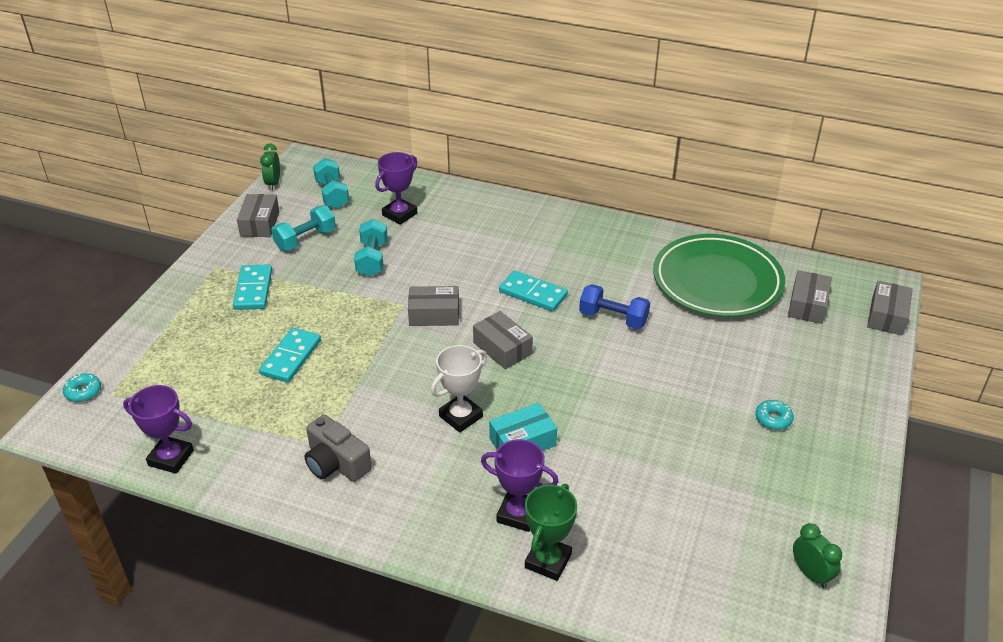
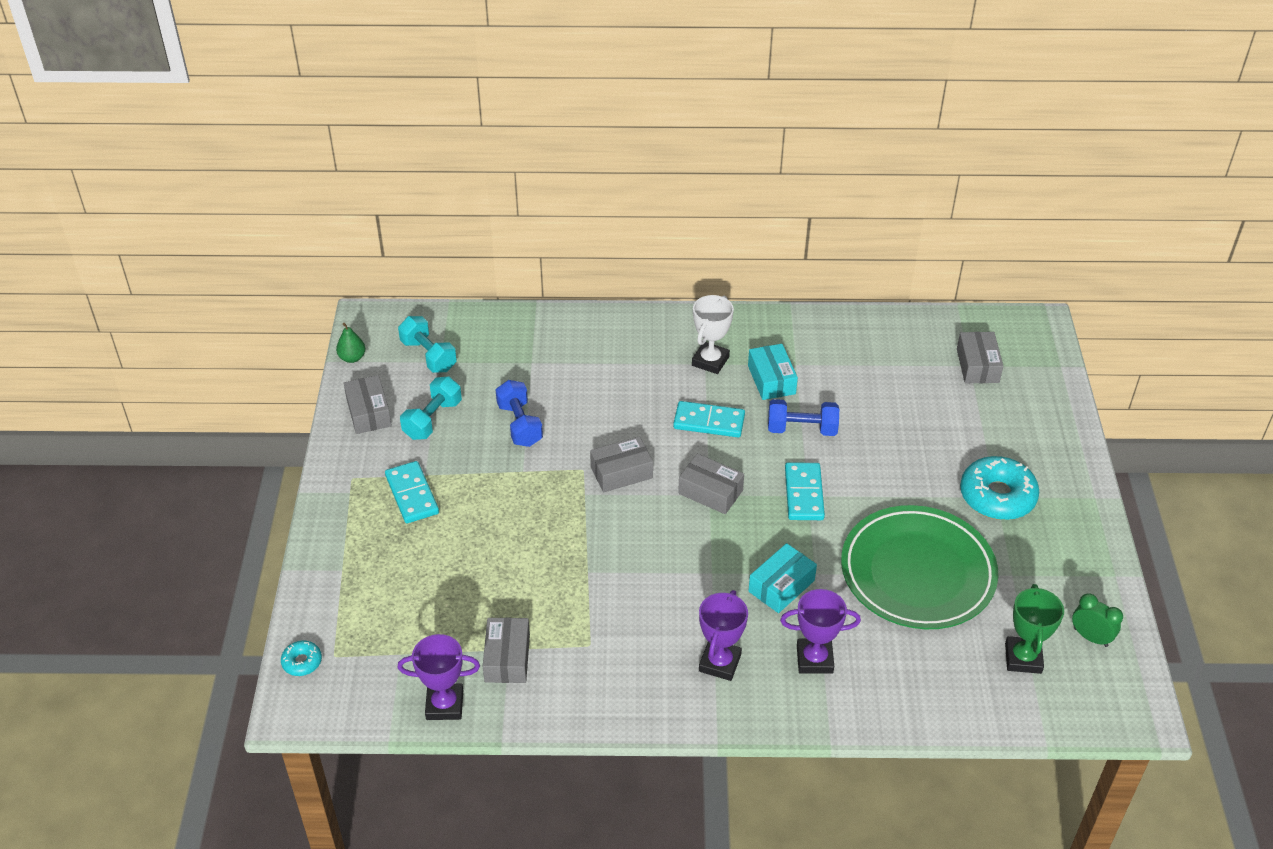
camera: 20 degrees left, 5 degrees up
turquoise domino [259,328,321,383] -> turquoise domino moved to [785,462,825,520]
green clock [260,143,280,190] -> green pear [336,323,365,363]
grey camera [304,415,372,482] -> none
turquoise dumbbell [354,219,388,277] -> blue dumbbell [496,380,543,447]
purple trophy [375,152,417,225] -> purple trophy moved to [699,590,748,681]
white trophy [431,345,487,432] -> white trophy moved to [692,295,734,374]
green trophy [525,484,577,581] -> green trophy moved to [1005,584,1064,674]
green plate [653,234,785,317] -> green plate moved to [841,505,998,629]
turquoise donut [756,400,794,430] -> turquoise donut [960,456,1039,520], size x2.10
grey box [867,281,913,335] -> grey box moved to [483,617,530,683]
none -> turquoise box [748,344,798,400]

